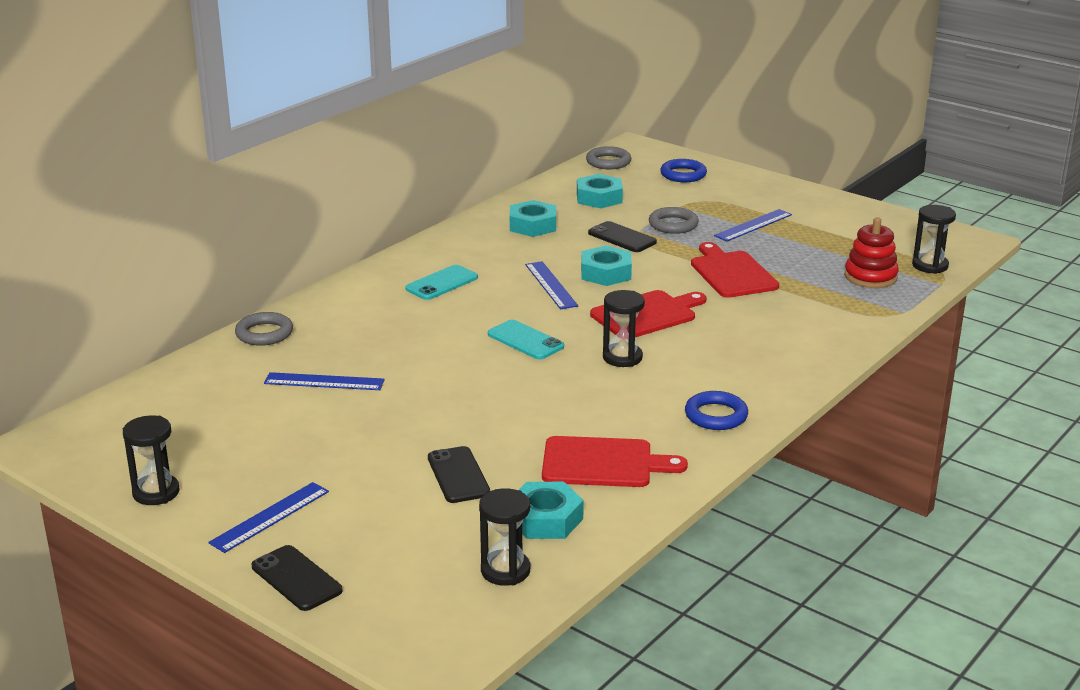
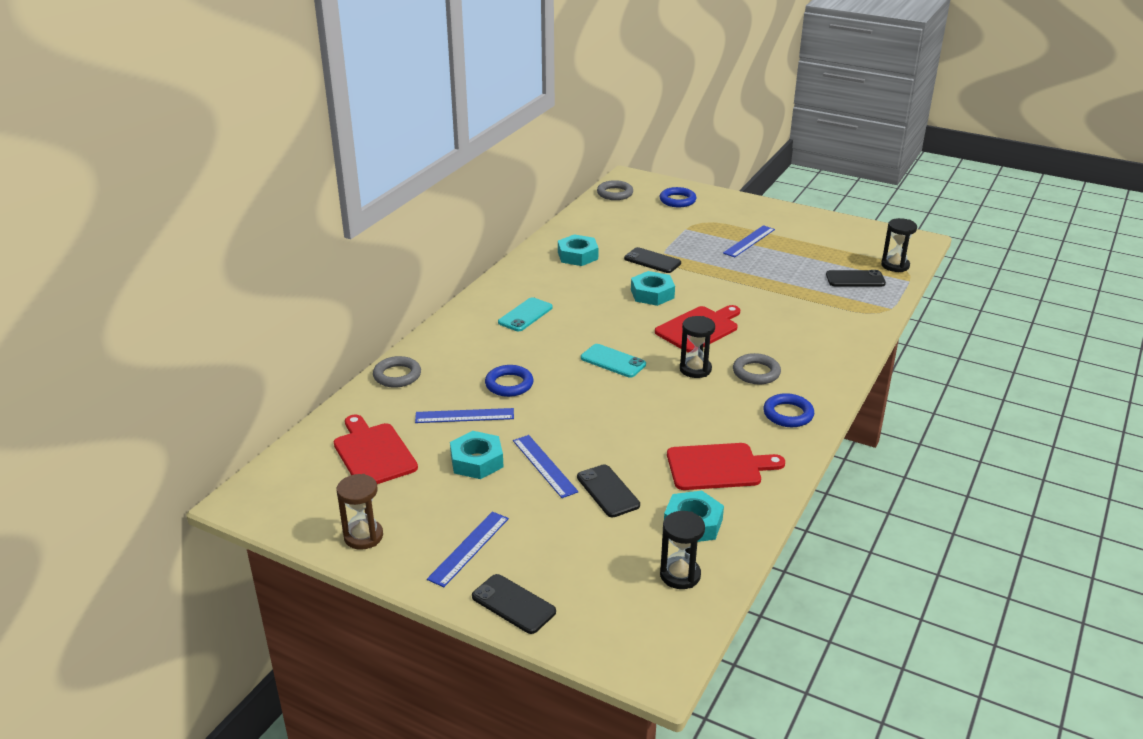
camera: 10 degrees left, 5 degrees up
black hourglass [123,416,180,505] -> brown hourglass [337,474,383,550]
blue ruler [525,261,578,309] -> blue ruler moved to [513,435,578,498]
turquoise nut [577,174,623,208] -> turquoise nut moved to [450,431,503,479]
grey ring [649,207,699,234] -> grey ring moved to [733,353,781,384]
red cutting board [691,242,779,298] -> red cutting board moved to [334,415,418,484]
red stacking toy [844,217,899,288] -> black phone [826,270,886,286]
none -> blue ring [485,365,533,397]

